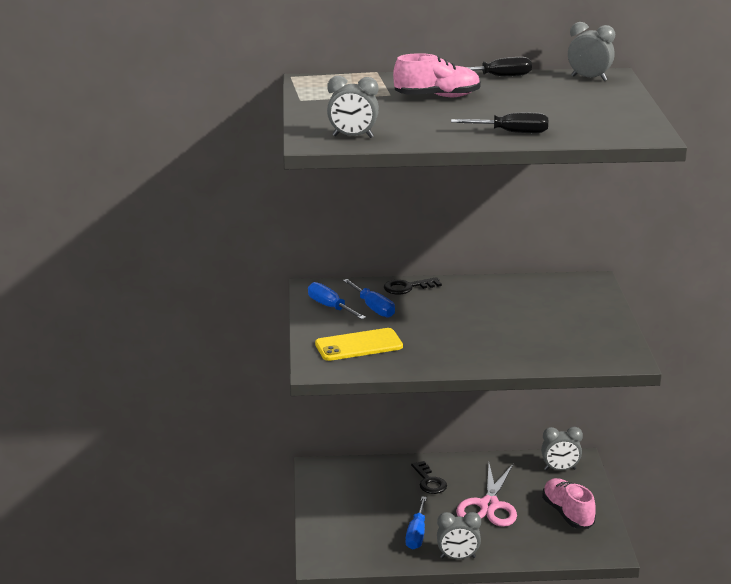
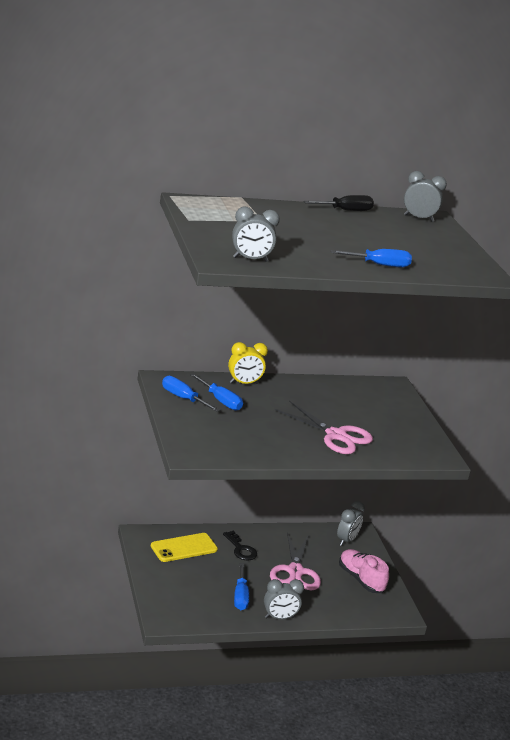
camera: 15 degrees left, 0 degrees up
yellow phone [315,328,403,361] -> yellow phone moved to [151,533,218,562]
black key [384,277,442,295] -> yellow clock [228,342,268,384]
pink shoe [393,53,481,97] -> none
black screwdriver [451,112,548,133] -> blue screwdriver [331,249,412,267]
grey clock [541,427,583,471] -> grey clock turned 45 degrees counterclockwise [337,501,365,546]
none -> pink scissors [275,401,373,454]

